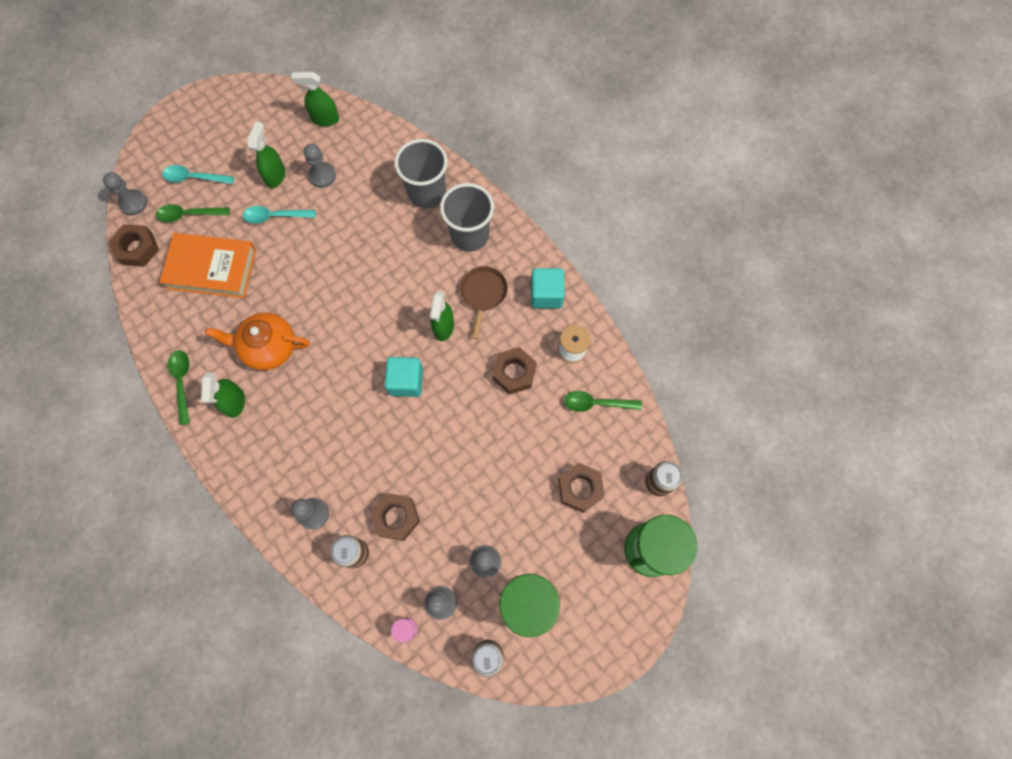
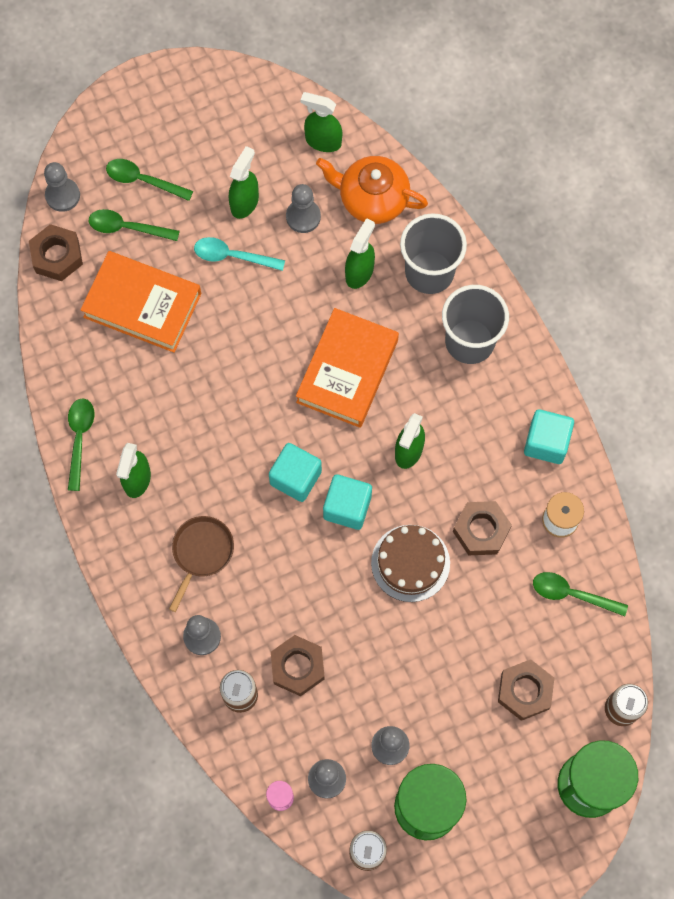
camera: 15 degrees right, 0 degrees up
turquoise spoon [162,165,234,184] -> green spoon [106,159,193,201]
orange teapot [205,313,310,370] -> orange teapot moved to [316,156,428,224]
brown pan [460,266,508,339] -> brown pan moved to [169,516,234,612]
none -> turquoise cube [269,443,322,502]
none -> orange book [296,308,399,428]
none -> green spray bottle [345,218,375,289]
none -> brown cake [371,525,450,602]

